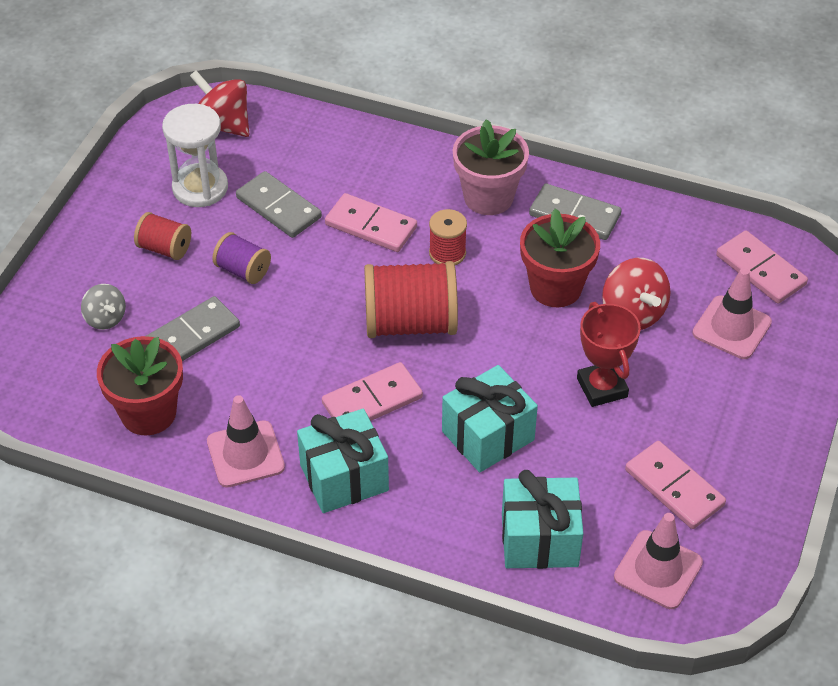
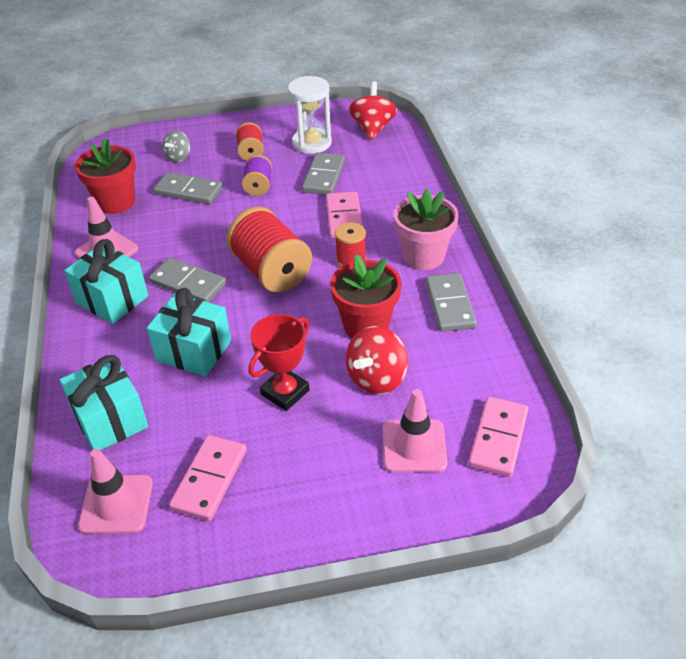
camera: 60 degrees right, 5 degrees down
pink domino [322,362,423,421] -> grey domino [149,258,227,303]

